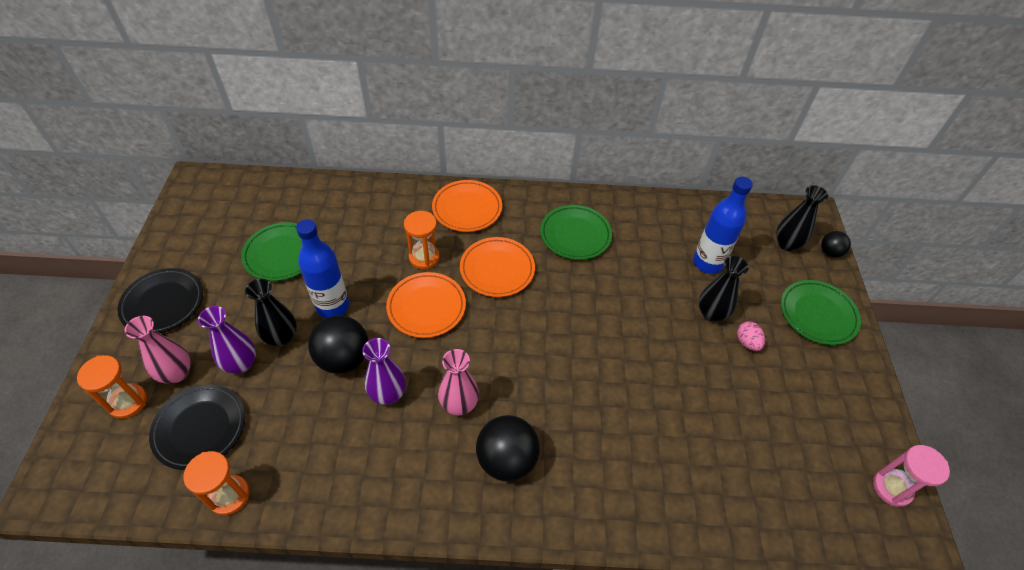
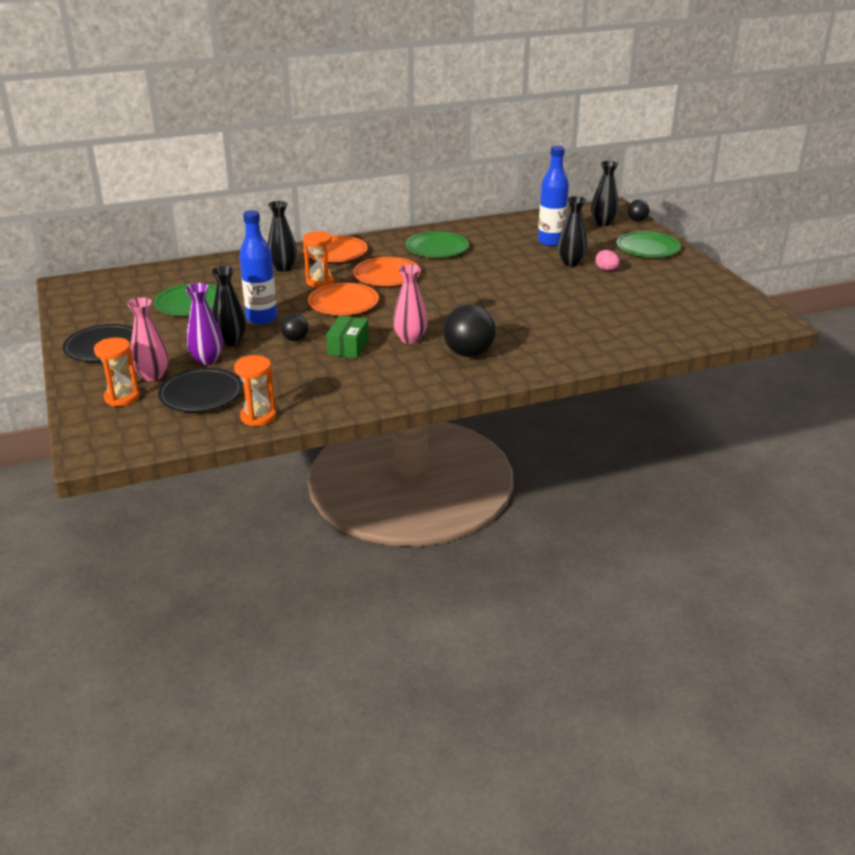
camera: 20 degrees left, 20 degrees down
black ball [308,315,368,374] -> black ball [281,314,308,341], size x0.54
purple vase [362,338,406,405] -> green box [326,316,369,358]
pink hourglass [873,445,950,507] -> none
none -> black vase [267,201,297,272]

